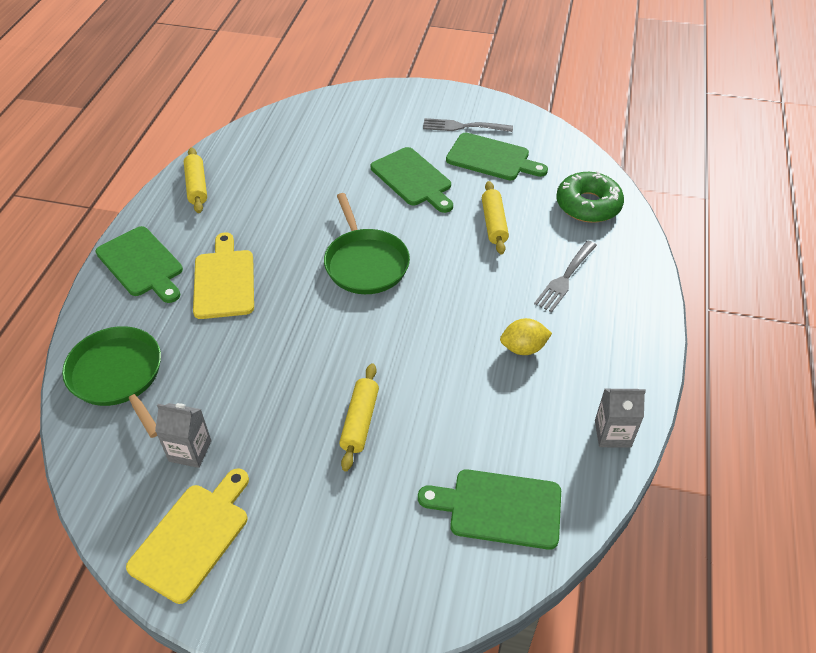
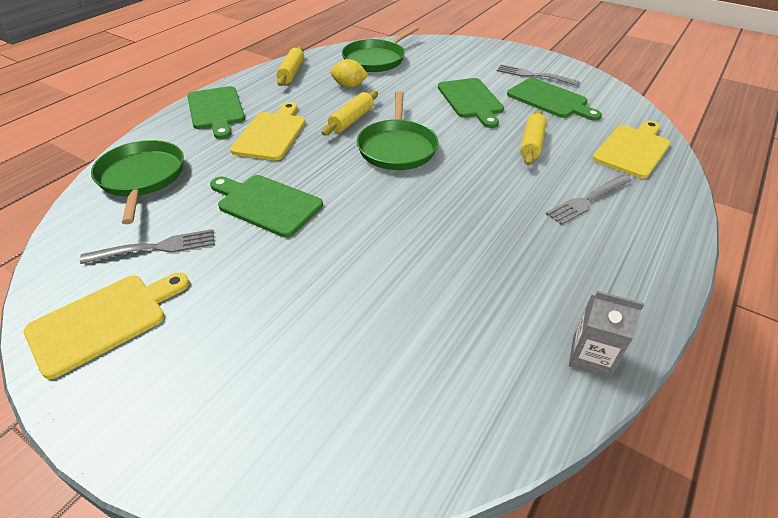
camera: 20 degrees right, 5 degrees down
grey carton [155,403,211,468] -> grey fork [80,229,215,264]
yellow rolling pin [339,363,379,471] -> yellow rolling pin moved to [322,91,378,136]
green cutting board [418,469,561,550] -> green cutting board moved to [210,175,323,237]
yellow lemon [500,318,552,355] -> yellow lemon moved to [331,59,369,88]
green donut [556,171,624,223] -> yellow cutting board [593,121,670,178]
none -> green pan [342,26,419,72]

